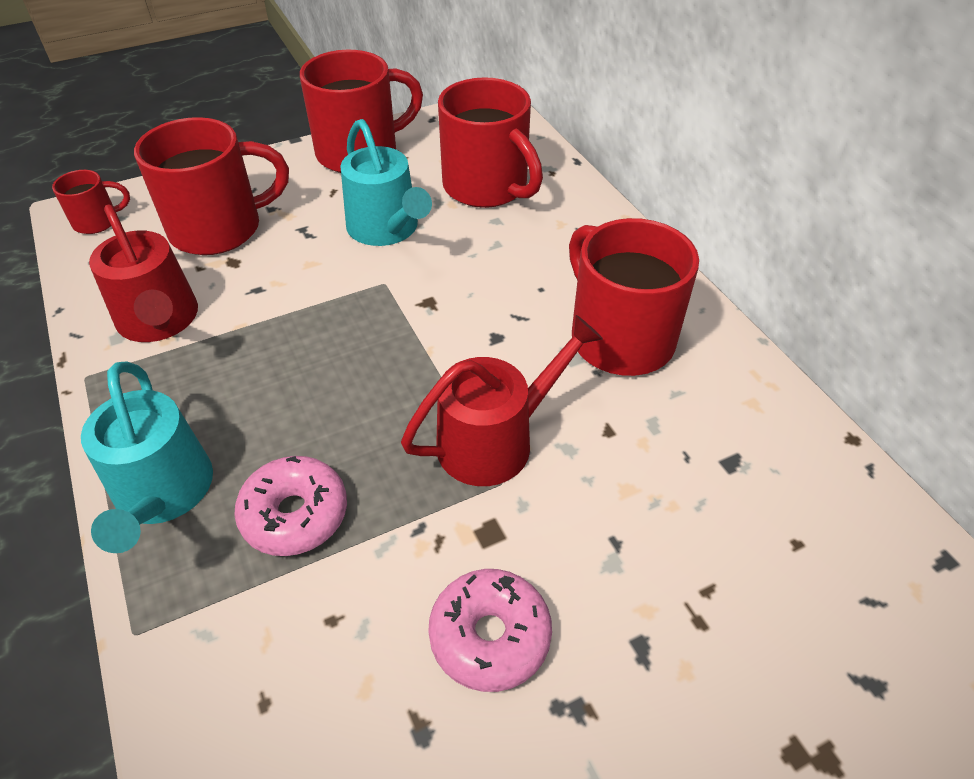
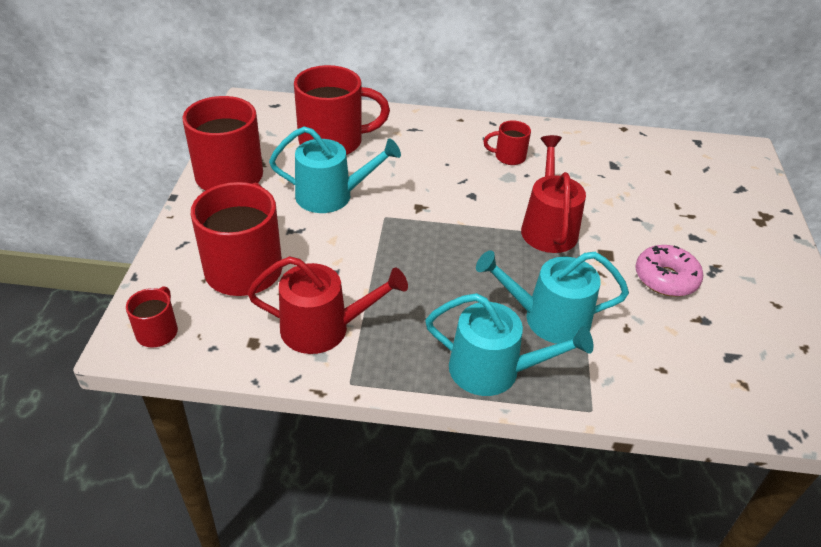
camera: 60 degrees left, 5 degrees down
pink donut [234,456,347,556] -> turquoise watering can [476,250,629,344]
red mug [569,218,699,376] -> red mug [483,120,531,165], size x0.49

